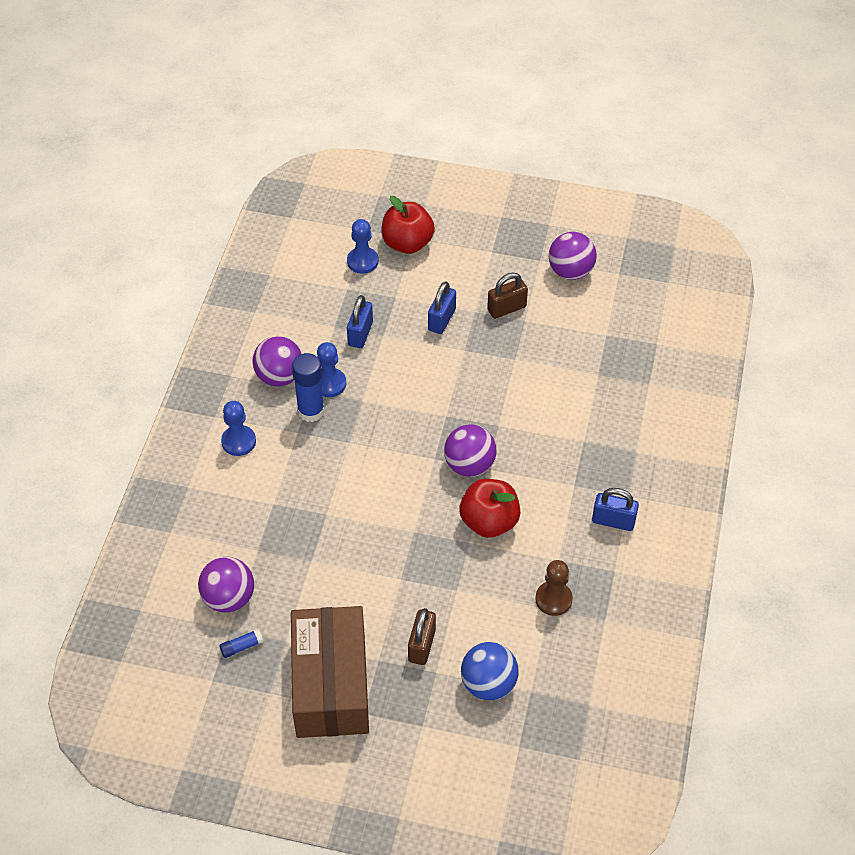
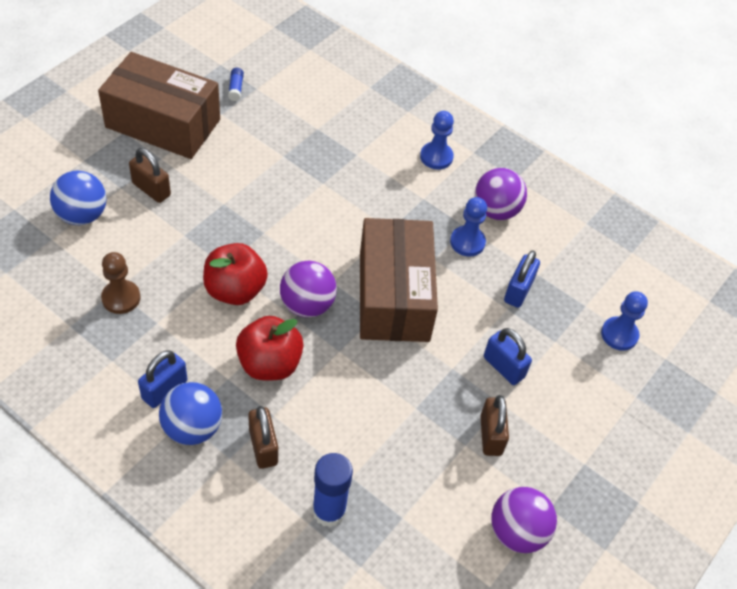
camera: 110 degrees right, 0 degrees up
purple ball [198,557,254,613] -> none
blue glue stick [292,353,325,422] -> blue glue stick moved to [312,453,353,527]
blue padlock [347,295,373,348] -> blue padlock turned 75 degrees clockwise [504,250,540,308]
red apple [381,196,435,254] -> red apple moved to [236,316,304,380]
none -> blue ball [159,382,222,445]
none -> brown padlock [248,406,278,469]
none -> brown box [360,218,438,342]

